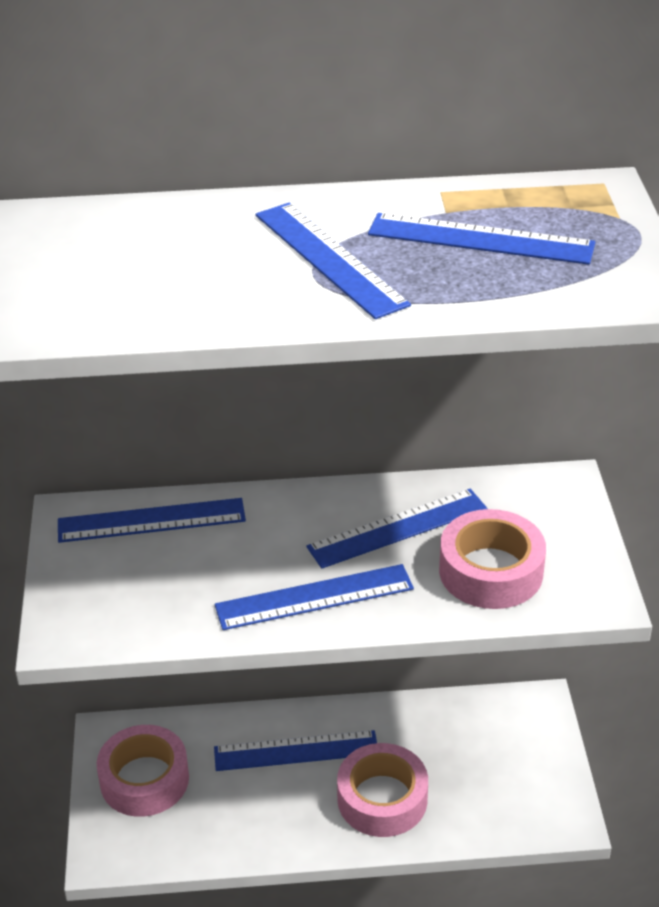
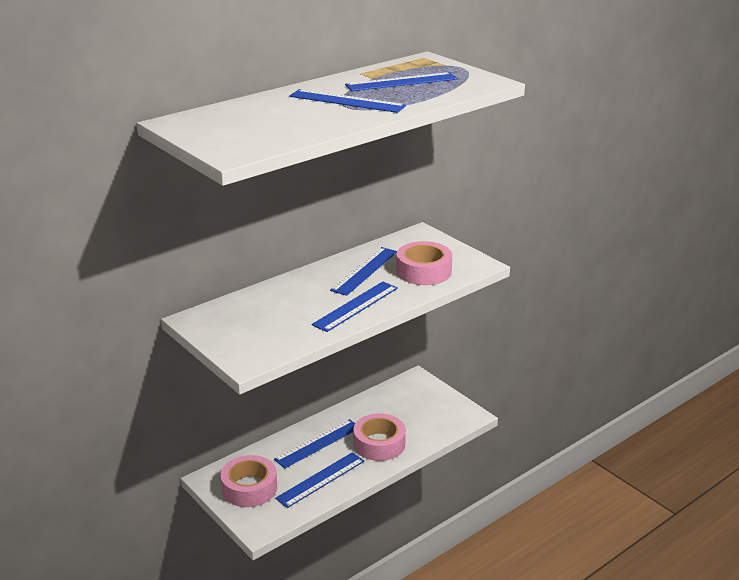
camera: 35 degrees left, 10 degrees down
blue ruler [58,498,246,543] -> blue ruler moved to [275,452,364,508]

